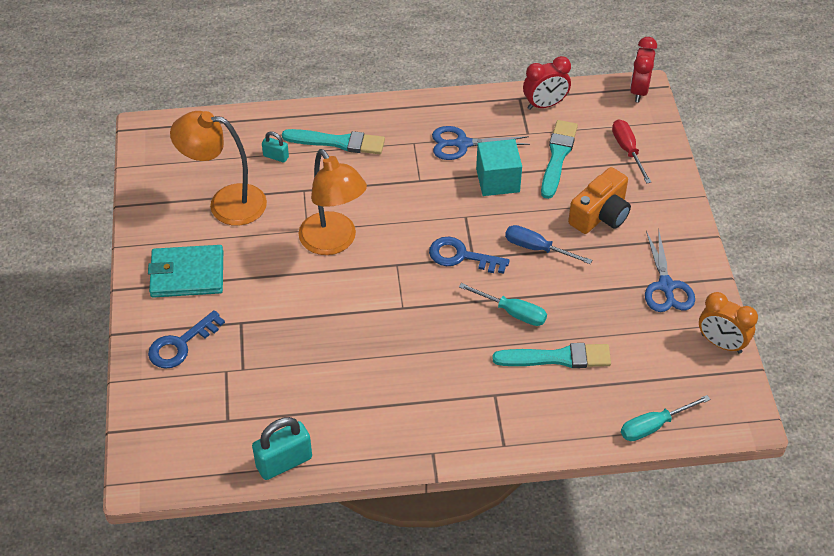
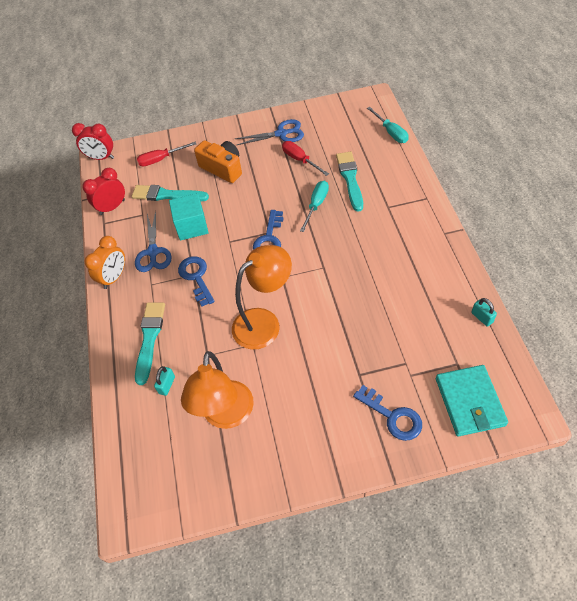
camera: 90 degrees left, 5 degrees up
turquoise wallet [148,245,223,298] -> turquoise wallet moved to [436,365,508,437]
turquoise padlock [252,417,312,480] -> turquoise padlock [471,298,497,327], size x0.54
blue screwdriver [505,225,592,264] -> none
red clock [523,56,571,110] -> red clock turned 105 degrees counterclockwise [82,168,125,215]
orange clock [699,292,758,354] -> orange clock moved to [84,236,125,289]
none -> blue key [178,256,215,307]
none -> red screwdriver [282,141,329,176]

